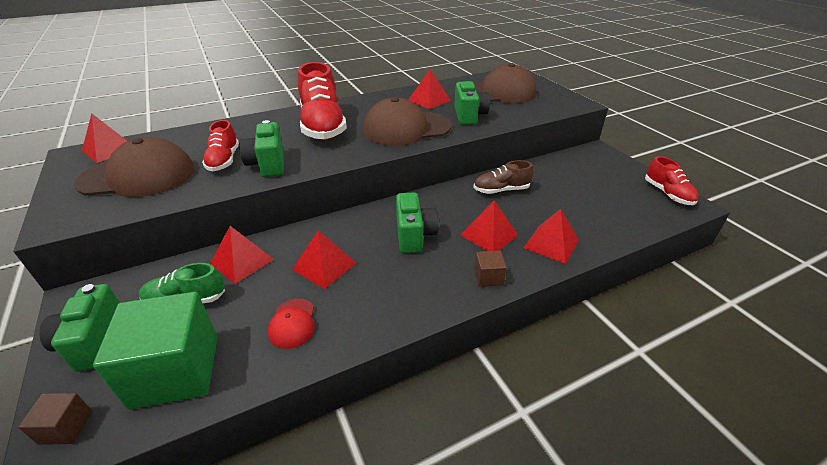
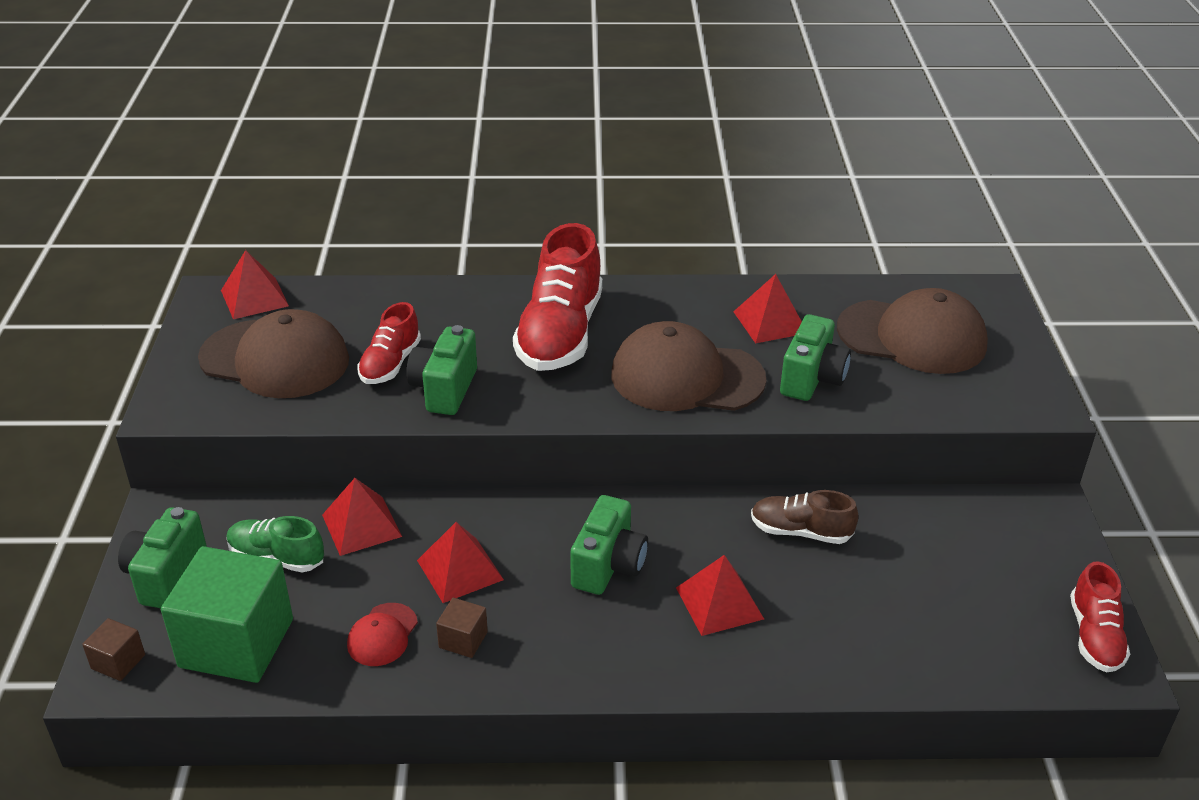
camera: 25 degrees right, 0 degrees up
brown cube [474,251,507,287] -> brown cube moved to [436,598,488,658]
red pyramid [524,209,579,264] -> none

